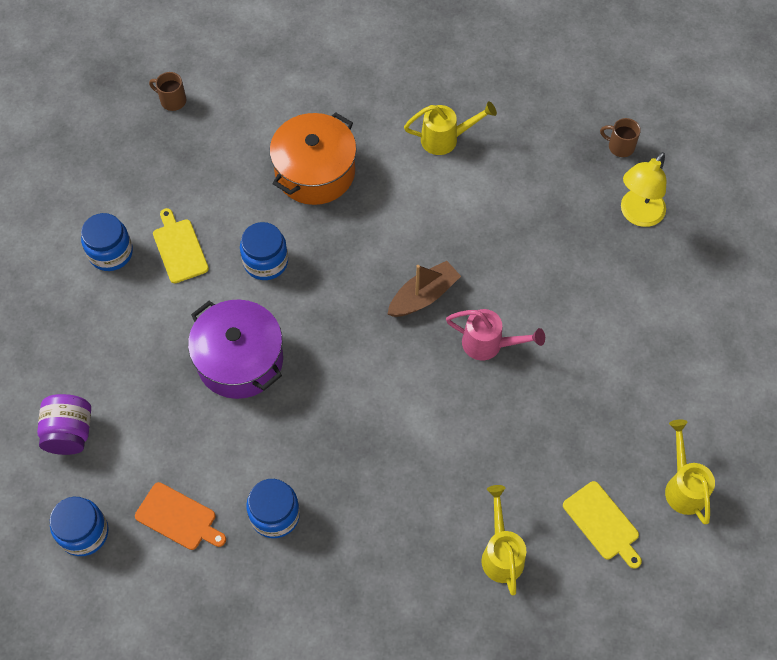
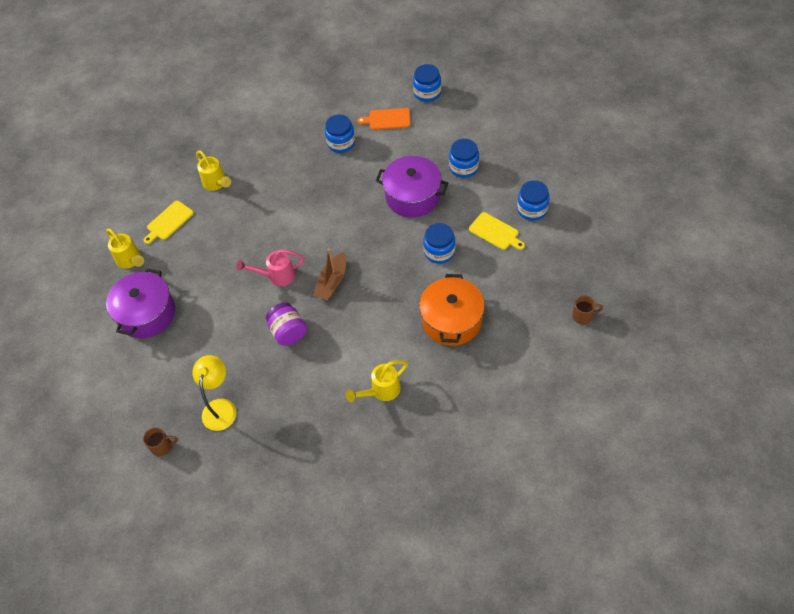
camera: 155 degrees right, 5 degrees down
purple jar [37,394,91,455] -> purple jar moved to [266,302,307,346]
yellow cutting board [563,481,642,568] -> yellow cutting board turned 75 degrees counterclockwise [144,201,194,244]
brown mug [600,118,641,157] -> brown mug moved to [143,427,178,457]
none -> purple pot [106,268,175,338]
none -> blue jar [449,139,479,178]

